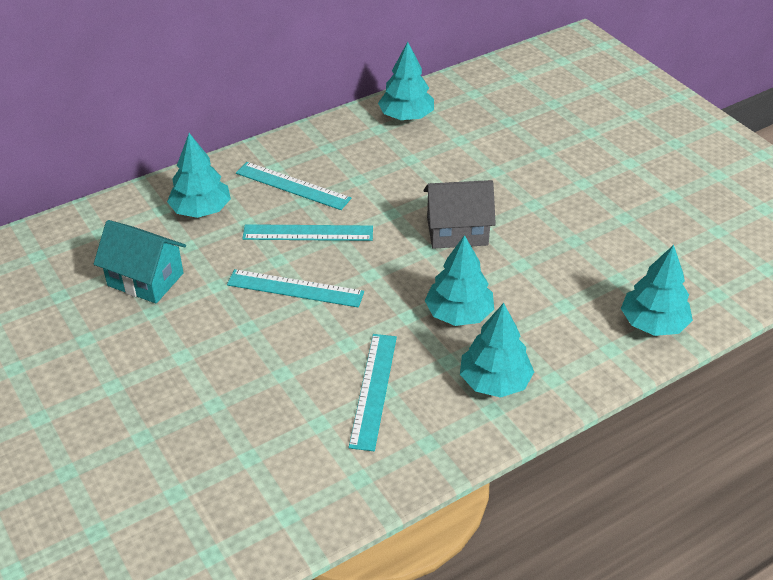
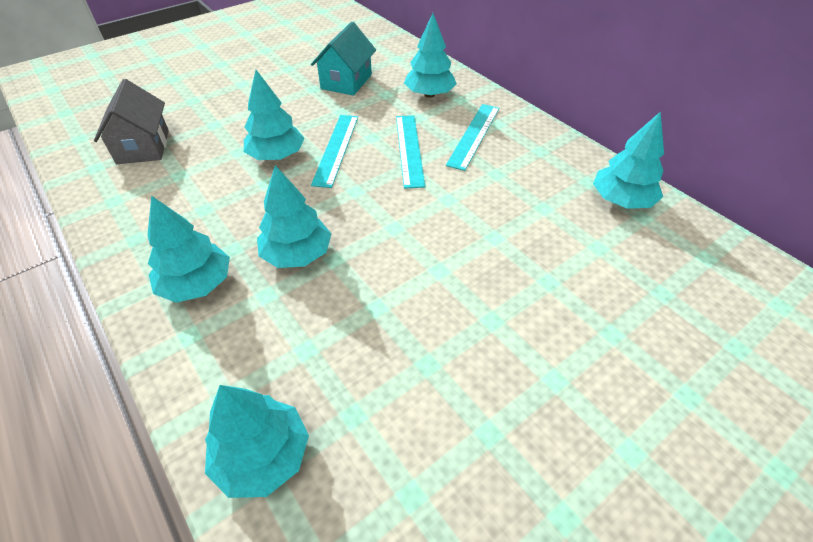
camera: 85 degrees right, 5 degrees up
turquoise ruler [349,334,397,451] -> none
grey house [424,180,496,249] -> grey house moved to [94,79,169,164]
none -> turquoise tree [244,70,305,160]

